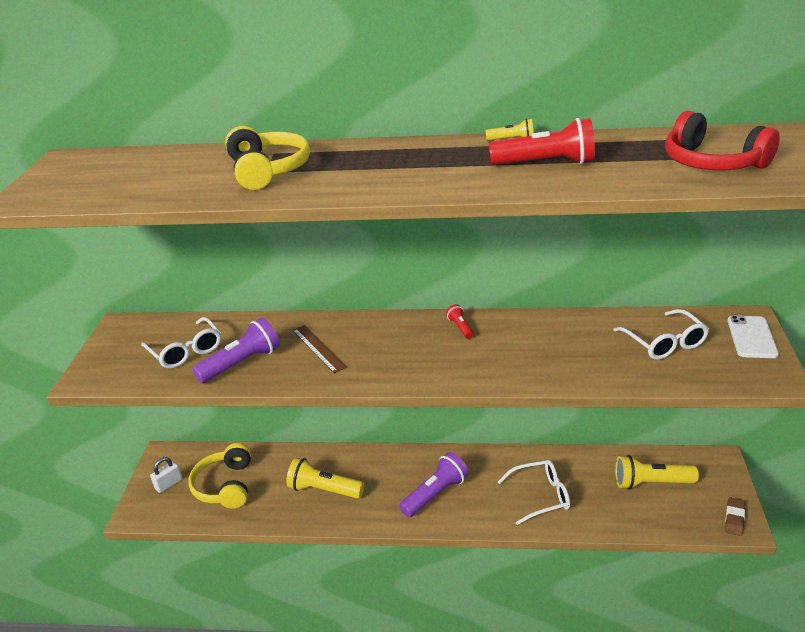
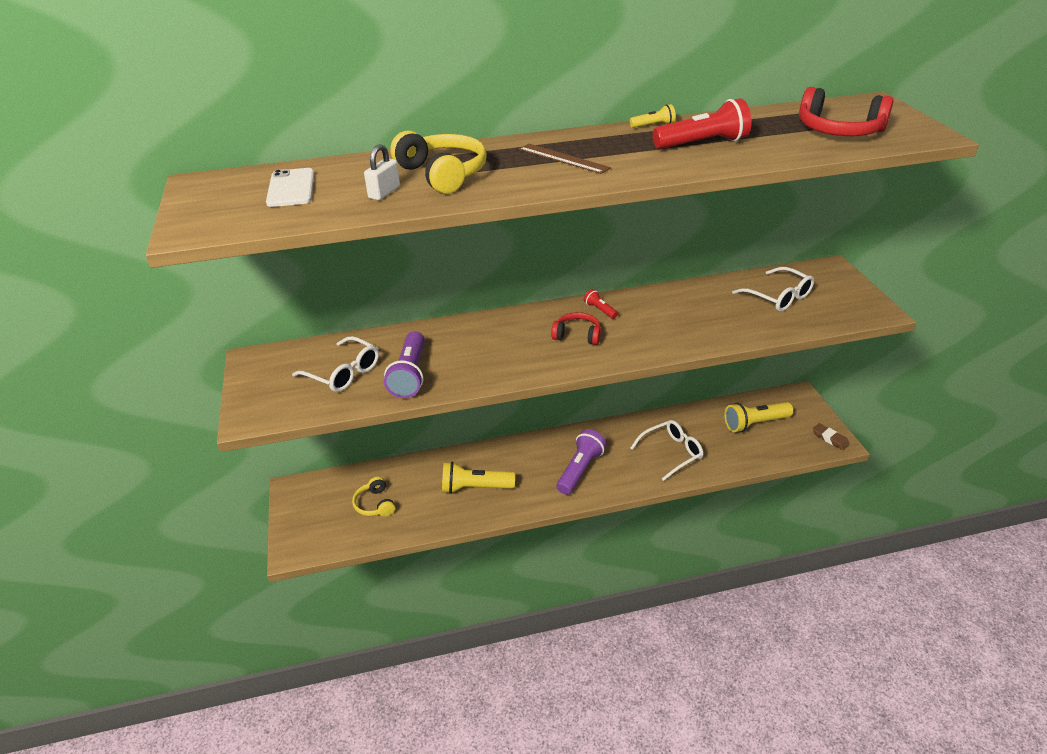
camera: 20 degrees left, 5 degrees up
white padlock [150,457,182,493] -> white padlock moved to [364,144,400,200]
yellow headphones [189,443,251,509] -> yellow headphones [352,477,395,517], size x0.63
purple flashlight [192,318,280,383] -> purple flashlight turned 150 degrees clockwise [384,331,425,398]
brown ruler [292,325,347,373] -> brown ruler moved to [519,144,611,174]
brown eraser [725,497,745,536] -> brown eraser turned 45 degrees counterclockwise [813,423,850,450]
white phone [727,315,779,358] -> white phone moved to [266,168,314,207]
none -> red headphones [551,312,601,345]

